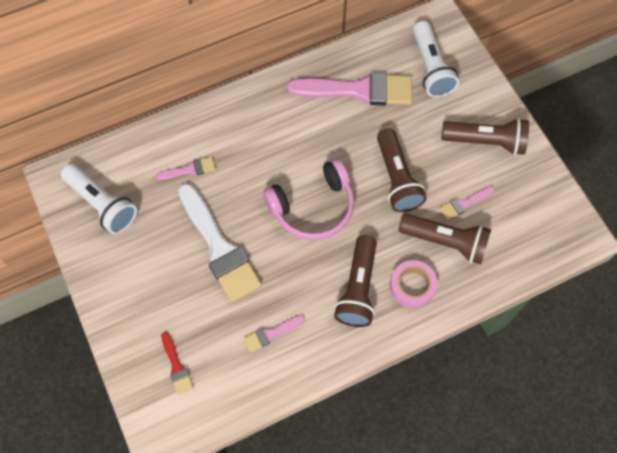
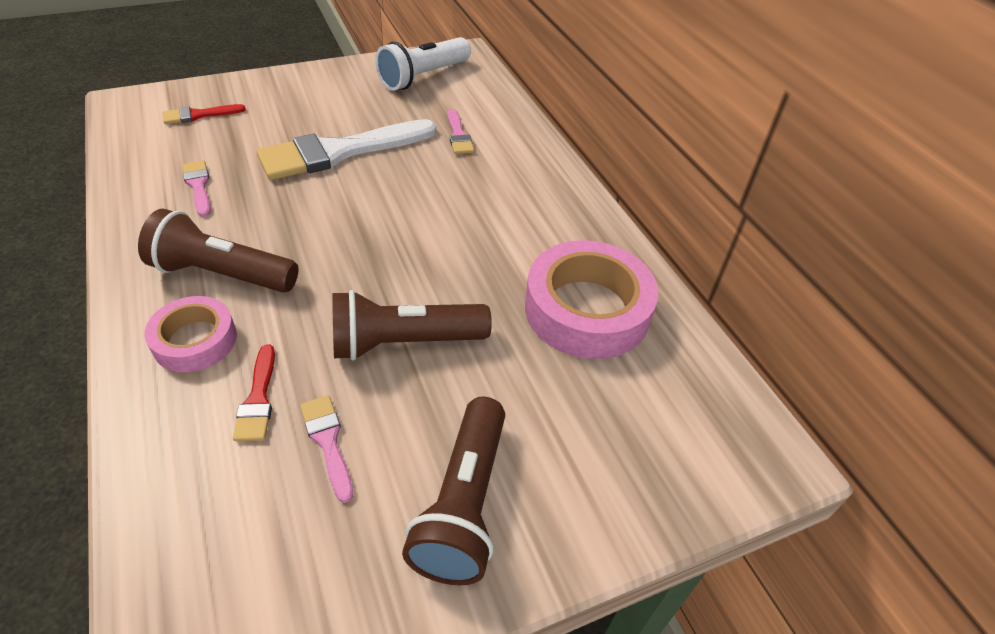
camera: 90 degrees right, 20 degrees down
pink headphones [263,159,354,240] -> none
pink brush [287,73,412,105] -> pink tape [525,240,659,359]
brown flashlight [399,213,491,264] -> red brush [233,345,275,441]
white flashlight [413,21,459,97] -> none

